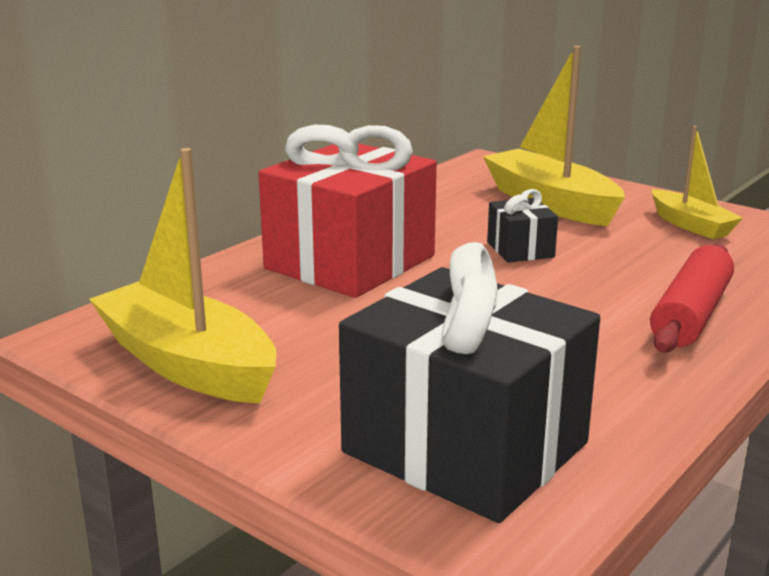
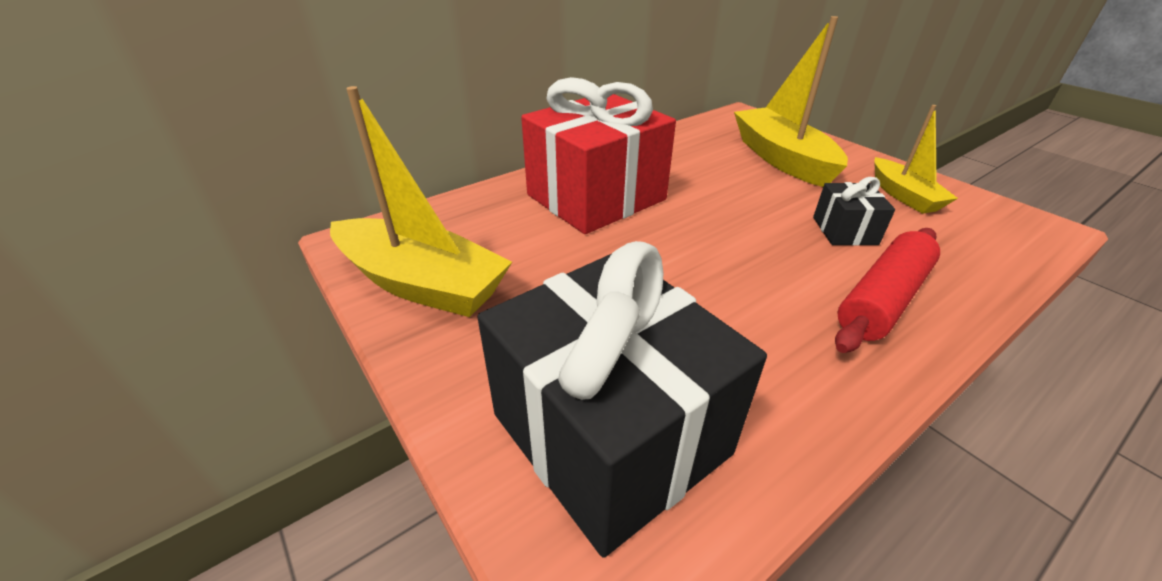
camera: 15 degrees right, 15 degrees up
yellow boat [89,148,277,404] -> yellow boat turned 150 degrees clockwise [330,86,512,317]
black gift [487,189,558,263] -> black gift moved to [813,177,895,246]

